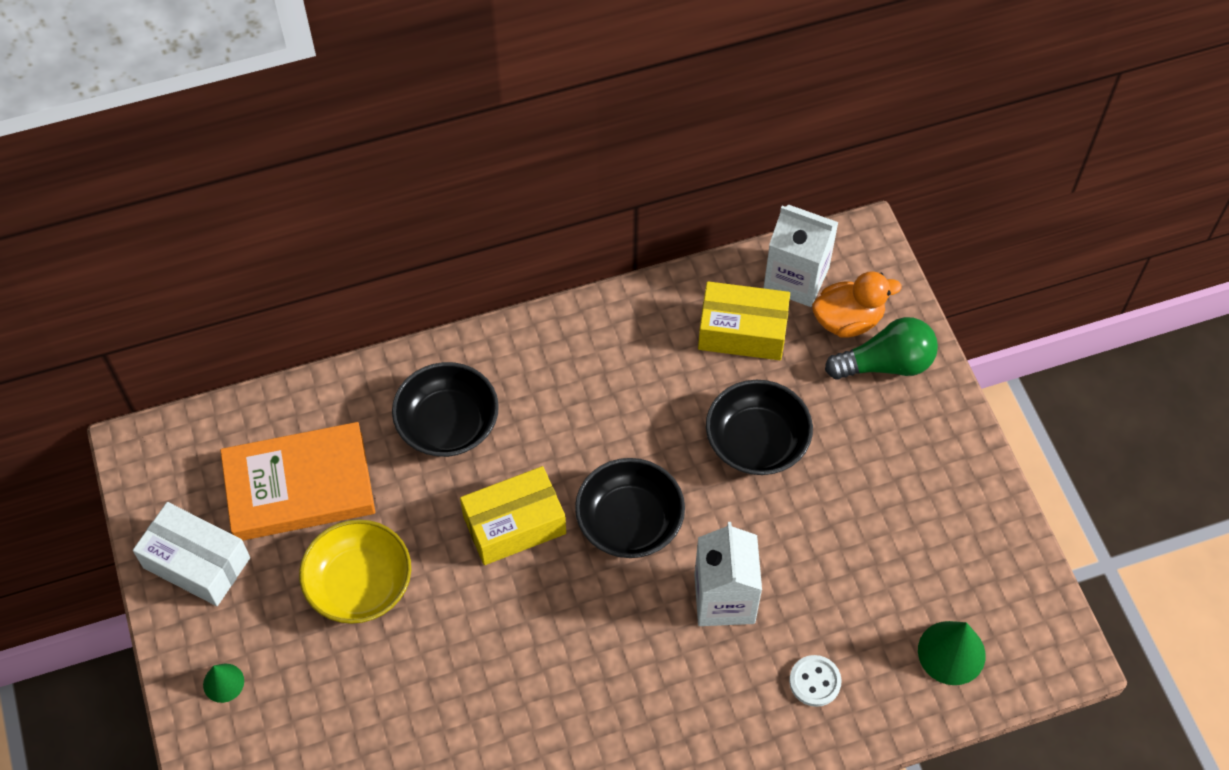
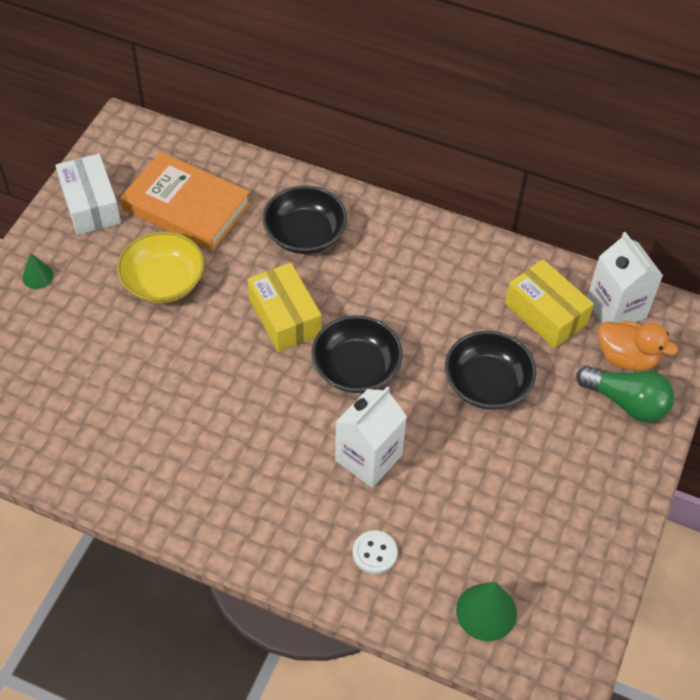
camera: 40 degrees right, 5 degrees down
yellow box [460,466,566,565] -> yellow box turned 45 degrees clockwise [248,263,321,352]

